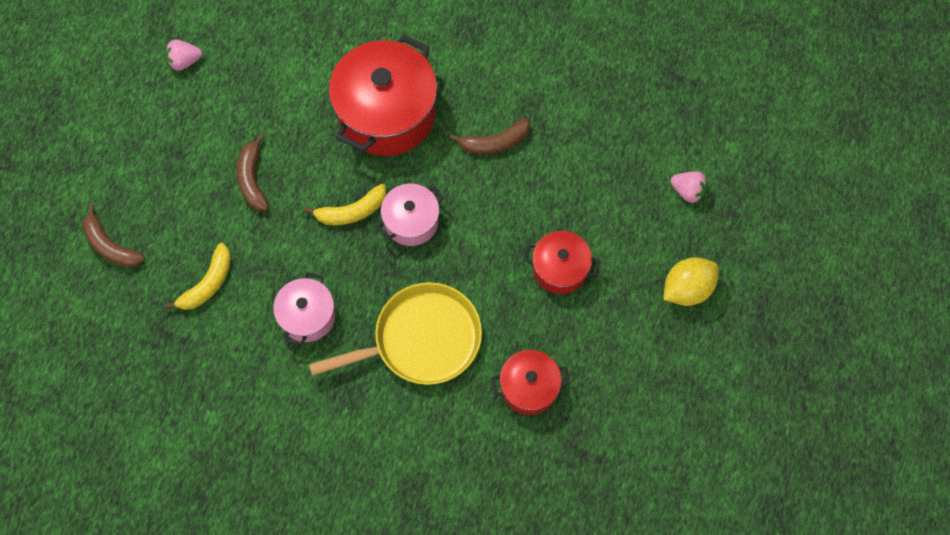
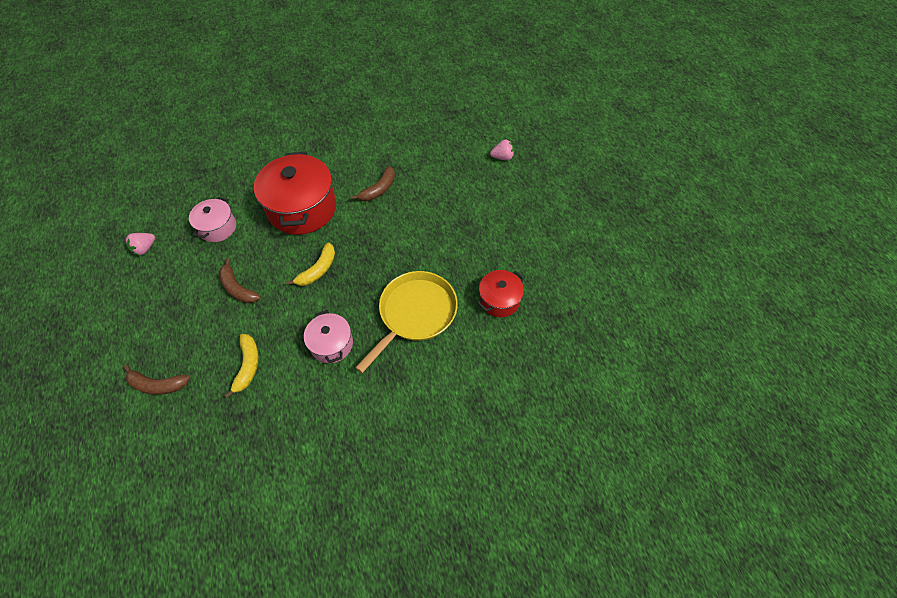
camera: 35 degrees left, 10 degrees down
pink pot [376,184,444,246] -> pink pot moved to [189,197,236,242]
red pot [524,231,600,294] -> none
yellow lemon [663,257,719,306] -> none

